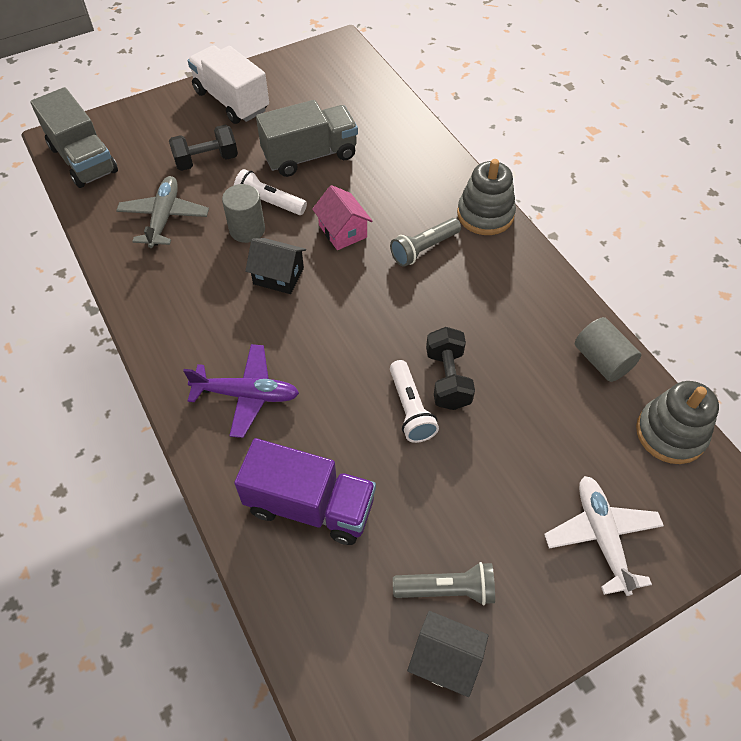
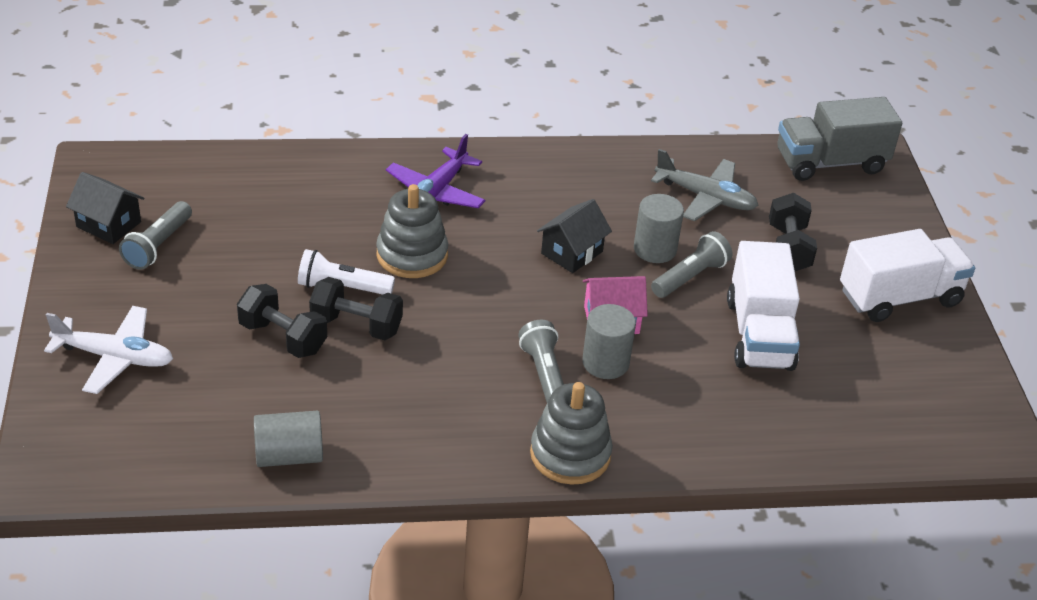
camera: 110 degrees right, 15 degrees down
white flashlight [234,169,307,215] -> grey flashlight [651,231,732,298]
purple truck [234,438,376,545] -> none
grey truck [256,100,358,177] -> white truck [727,241,800,371]
black house [407,611,488,697] -> black house turned 75 degrees clockwise [66,172,144,244]
grey stacking toy [636,381,719,464] -> grey stacking toy moved to [376,184,448,278]
none -> black dumbbell [237,284,327,358]
none -> grey cylinder [582,304,636,379]

